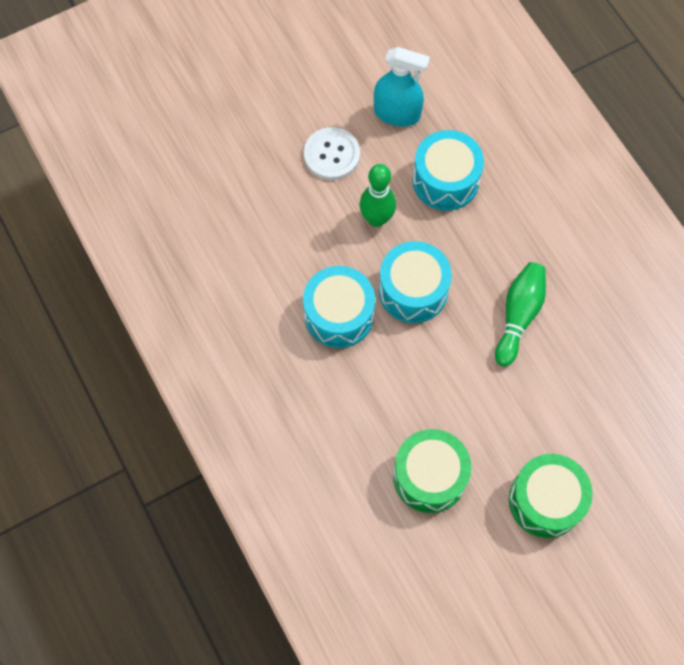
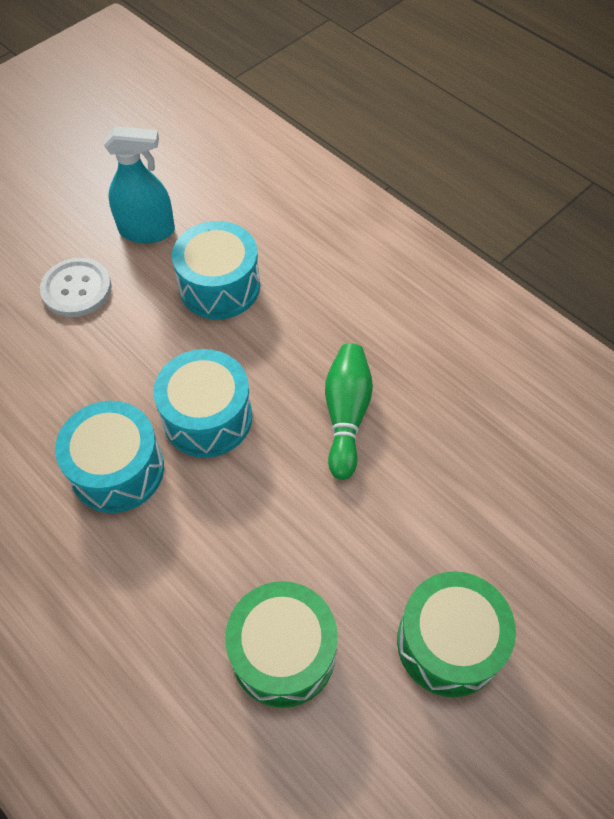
camera: 15 degrees left, 10 degrees down
green bowling pin [360,164,396,227] -> none

